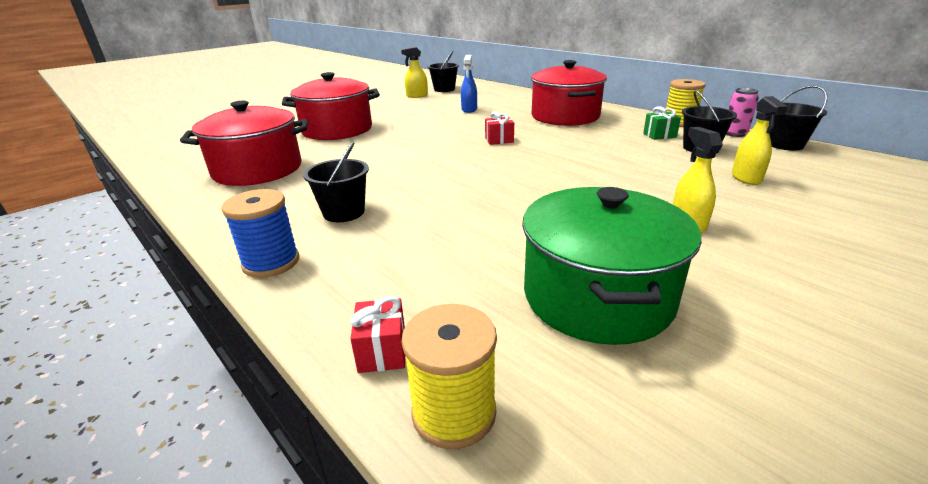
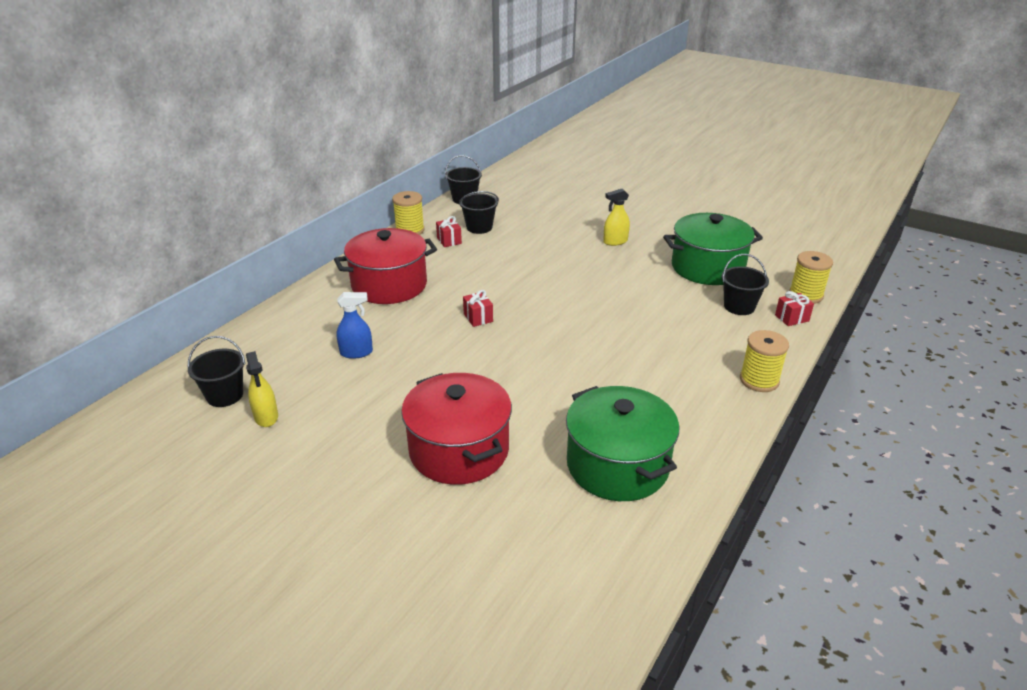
camera: 105 degrees left, 5 degrees up
red pot [180,101,308,186] -> green pot [566,386,679,501]
blue spool [222,189,299,278] -> yellow spool [740,330,789,392]
black bucket [303,142,369,222] -> black bucket moved to [721,254,769,315]
green gift [643,106,681,140] -> red gift [436,216,462,247]
pink can [726,88,759,137] -> none
yellow spray bottle [732,96,788,185] -> none

